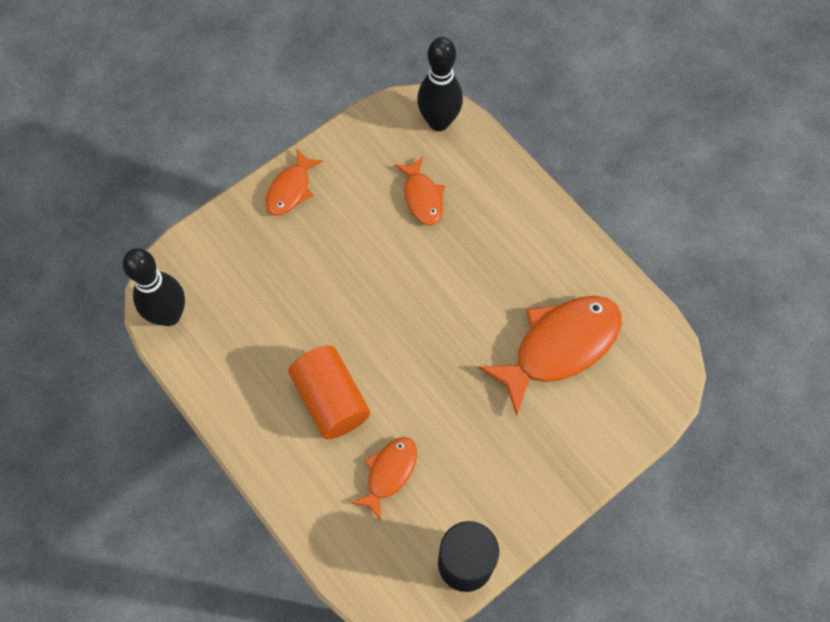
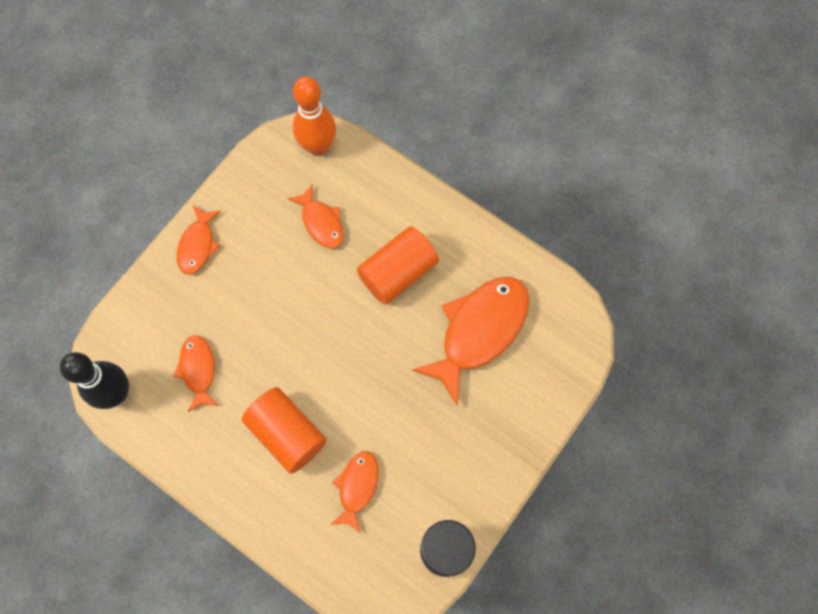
camera: 15 degrees left, 5 degrees up
black bowling pin [417,37,463,131] -> orange bowling pin [293,76,336,156]
none -> orange fish [173,335,218,412]
none -> orange cylinder [357,226,439,305]

